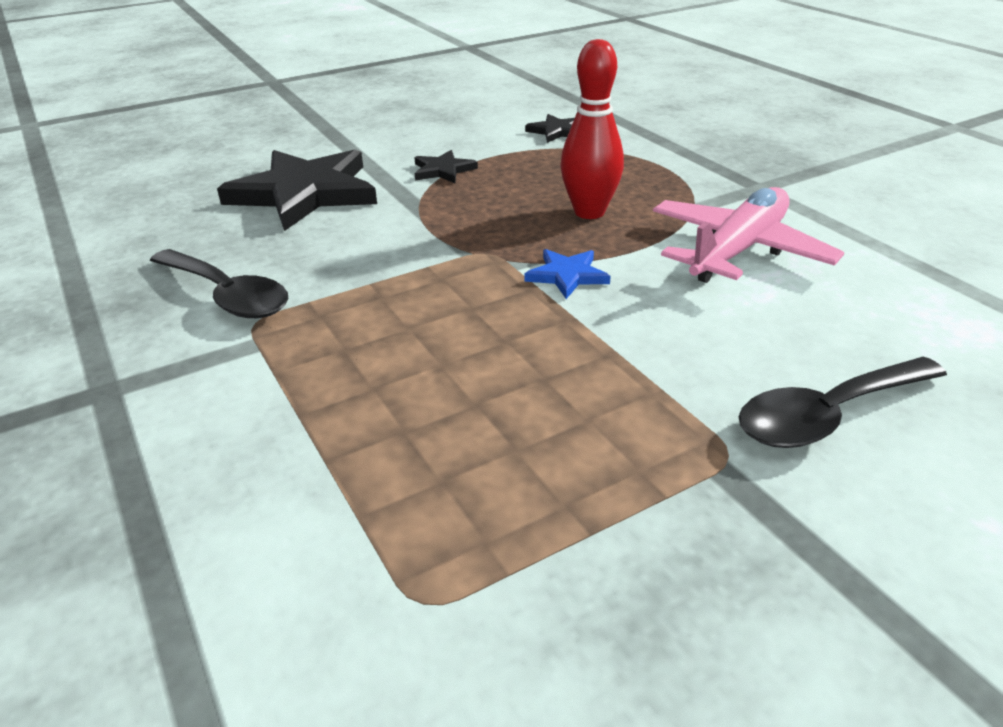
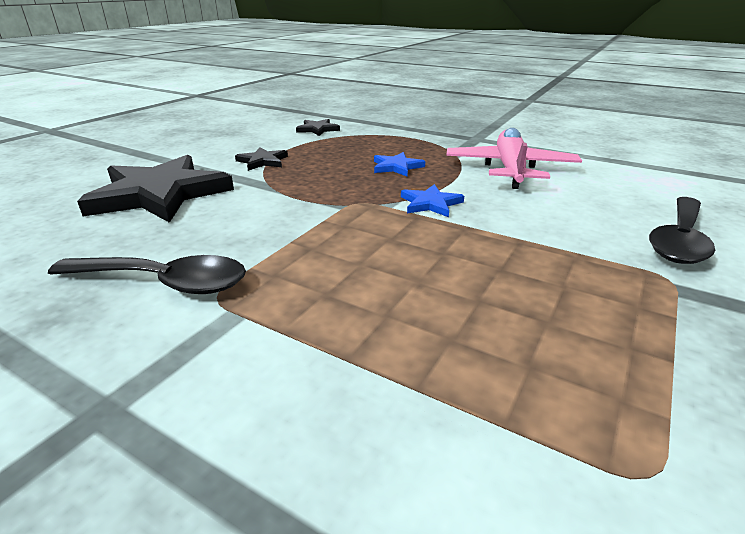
camera: 30 degrees left, 5 degrees down
red bowling pin [560,39,624,219] -> blue star [374,152,425,177]

